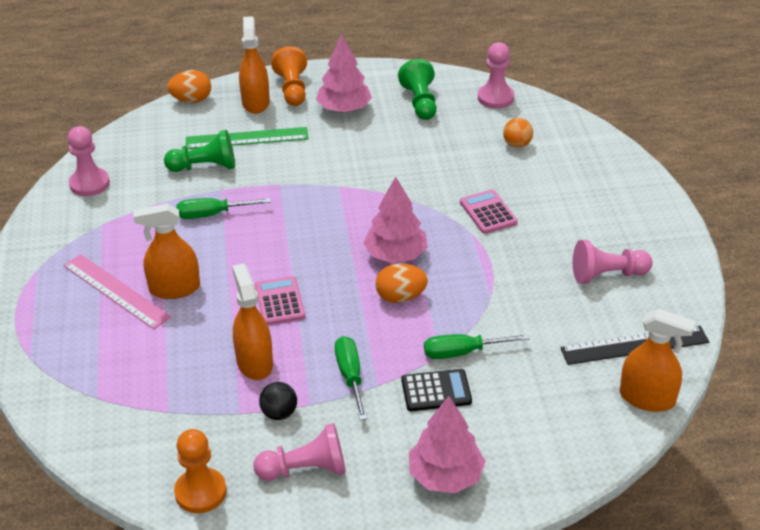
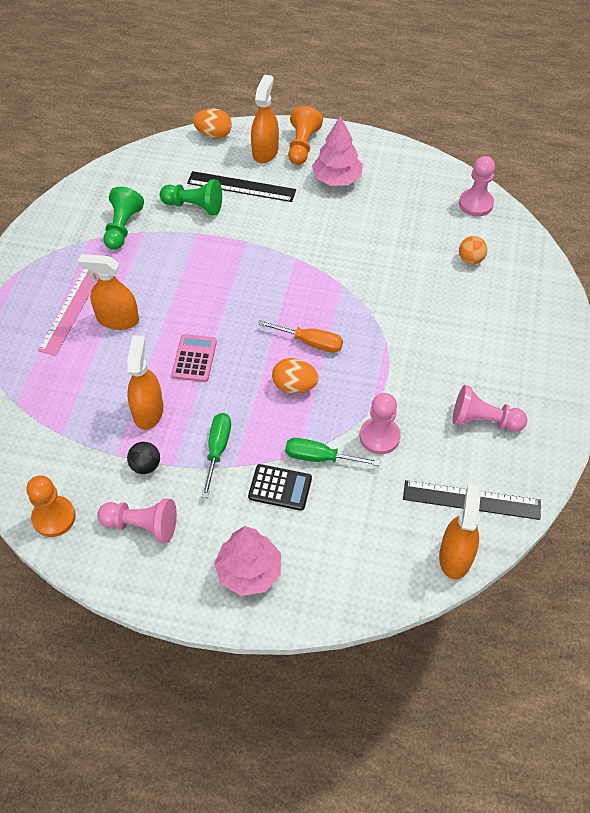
camera: 20 degrees right, 15 degrees up
pink ruler [63,254,171,329] -> pink ruler turned 45 degrees clockwise [38,268,99,356]
pink pawn [68,126,110,196] -> pink pawn moved to [360,393,401,454]
green screwdriver [176,198,271,219] -> none
green ruler [186,127,309,149] -> black ruler [187,171,296,202]
pink tree [363,177,428,263] -> orange screwdriver [258,320,343,353]
green pawn [398,59,437,120] -> green pawn moved to [103,187,144,250]
pink calculator [460,190,518,234] -> none
orange spray bottle [620,309,695,412] -> orange spray bottle turned 120 degrees counterclockwise [439,484,481,579]

